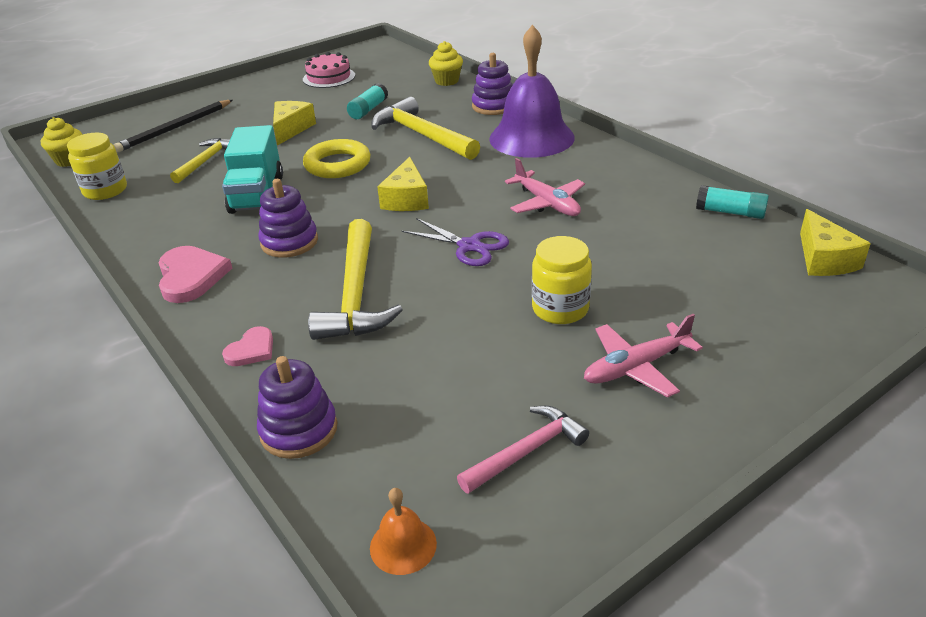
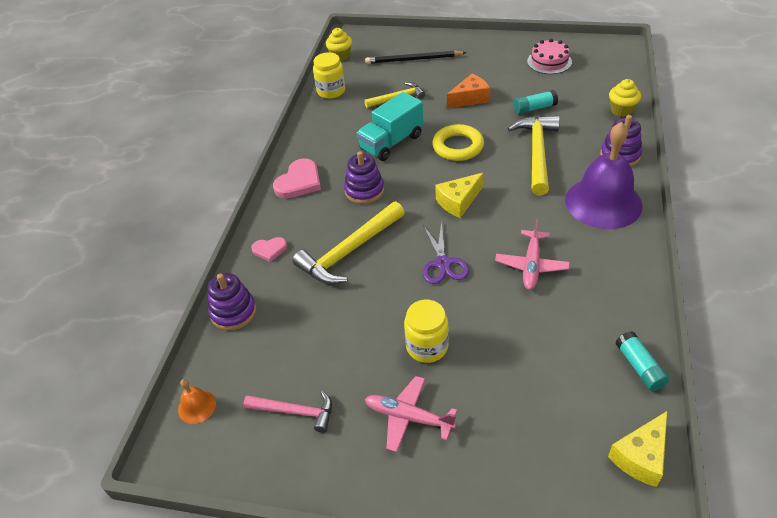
camera: 50 degrees right, 10 degrees up
yellow cheese [273,101,316,146] -> orange cheese [447,74,490,108]

